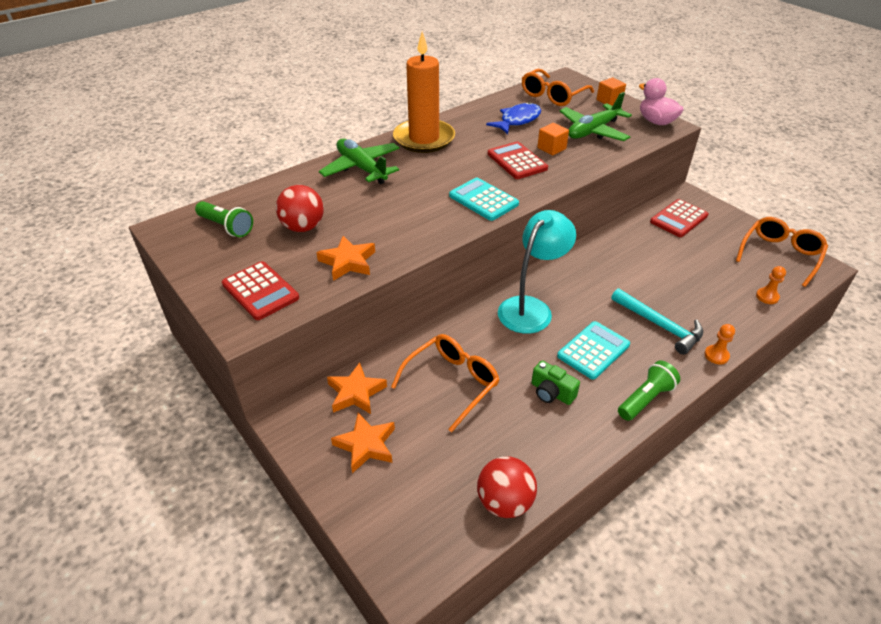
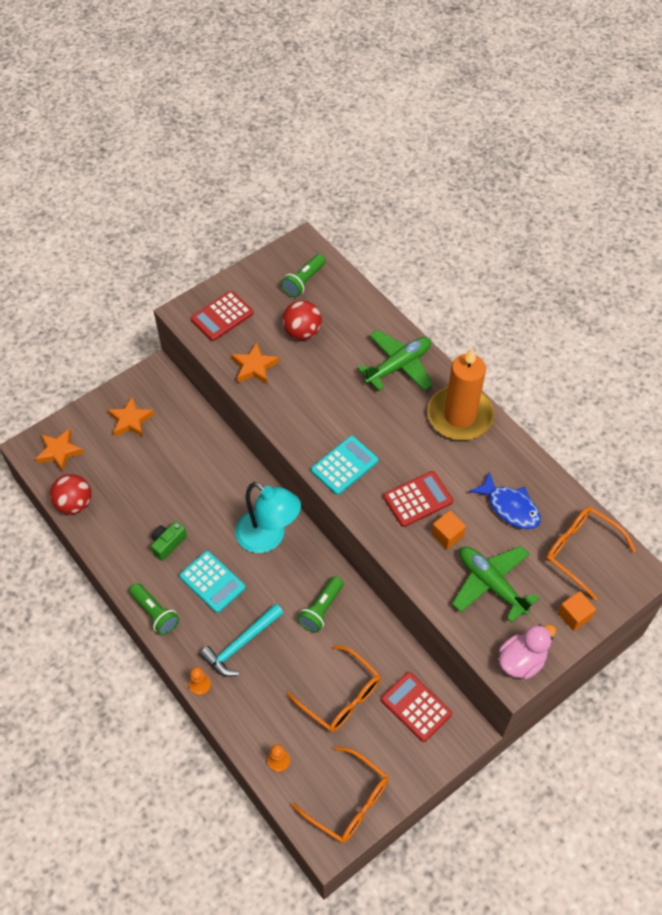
camera: 90 degrees right, 15 degrees up
orange star [327,362,387,414] -> orange star moved to [36,428,84,472]
orange glasses [391,334,499,432] -> orange glasses moved to [287,645,381,732]
none -> green flashlight [298,576,343,633]

